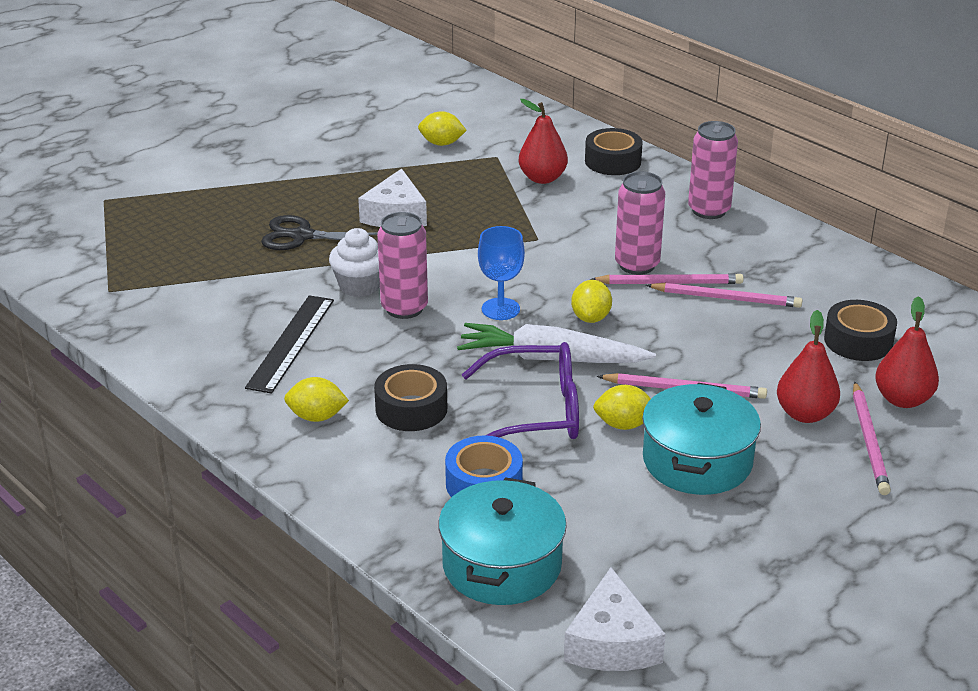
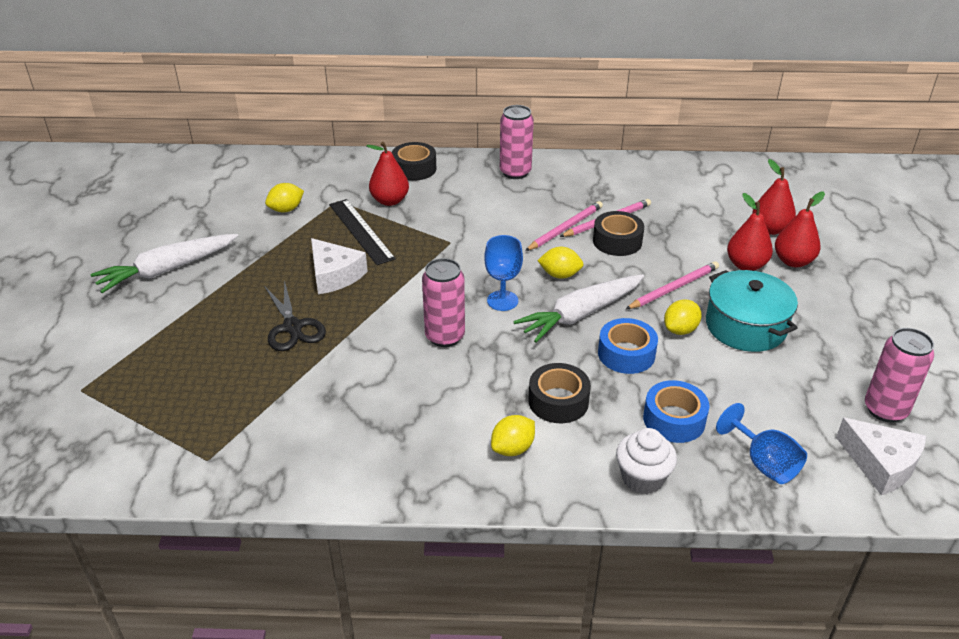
camera: 45 degrees left, 5 degrees up
black ruler [245,295,334,394] -> black ruler moved to [329,199,396,265]
black scissors [261,215,377,250] -> black scissors turned 75 degrees counterclockwise [265,280,326,351]
white cupcake [329,228,380,297] -> white cupcake moved to [616,428,677,494]
turquoise pot [438,477,567,605] -> blue goblet [716,403,807,484]
purple glasses [462,342,579,439] -> blue tape [598,318,658,374]
yellow lemon [571,280,612,323] -> yellow lemon turned 45 degrees counterclockwise [537,247,584,279]
pink can [615,172,665,275] -> pink can moved to [865,328,934,423]
black tape [824,300,897,361] -> black tape moved to [593,211,644,256]
pink pencil [853,382,891,495] -> red pear [775,191,825,267]
none -> white carrot [91,234,238,293]

